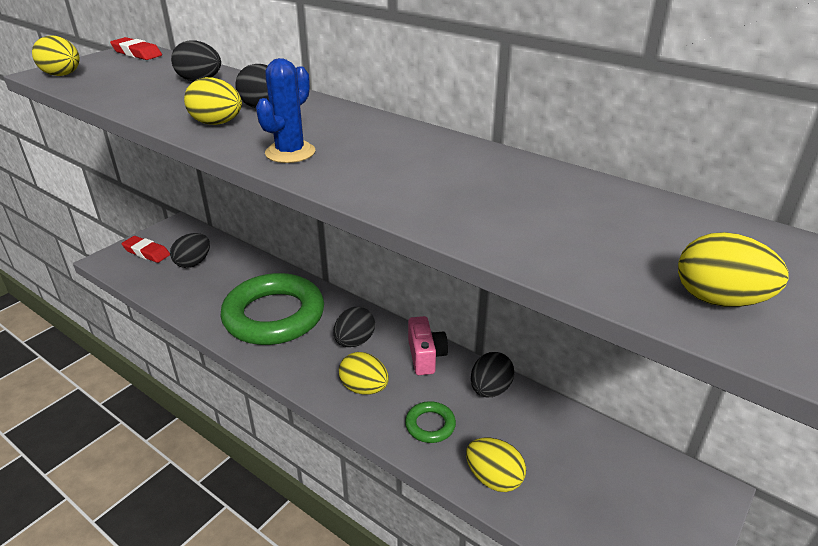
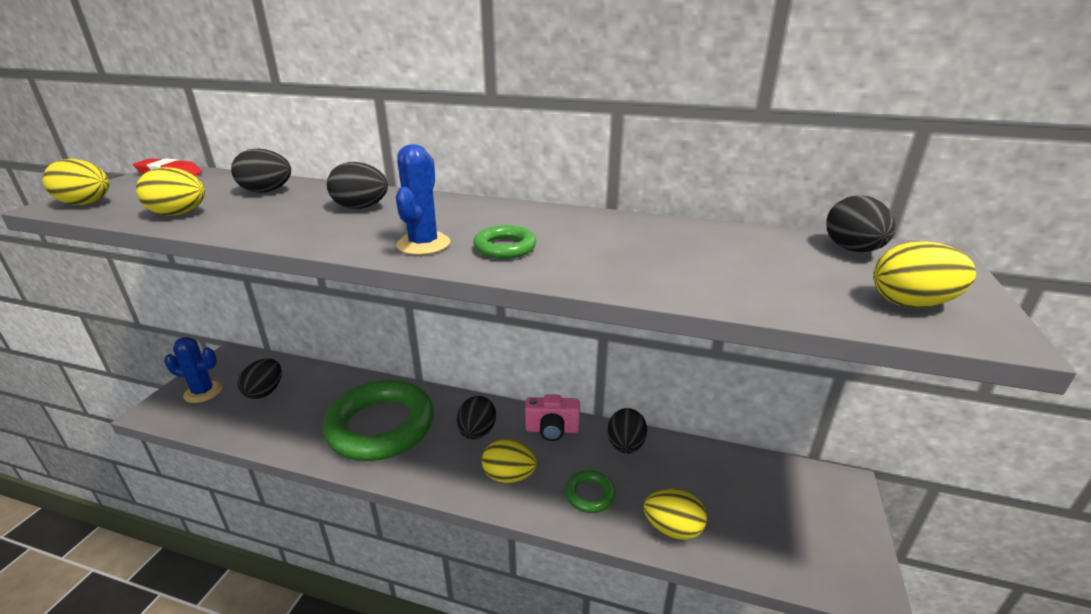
camera: 20 degrees left, 5 degrees down
red eraser [122,236,170,263] -> blue cactus [164,337,223,403]
yellow egg [184,77,242,125] -> yellow egg moved to [136,167,205,216]
pink camera [408,316,448,375] -> pink camera turned 120 degrees clockwise [525,394,580,441]
none -> green ring [473,225,536,259]
none -> black egg [826,195,895,252]

